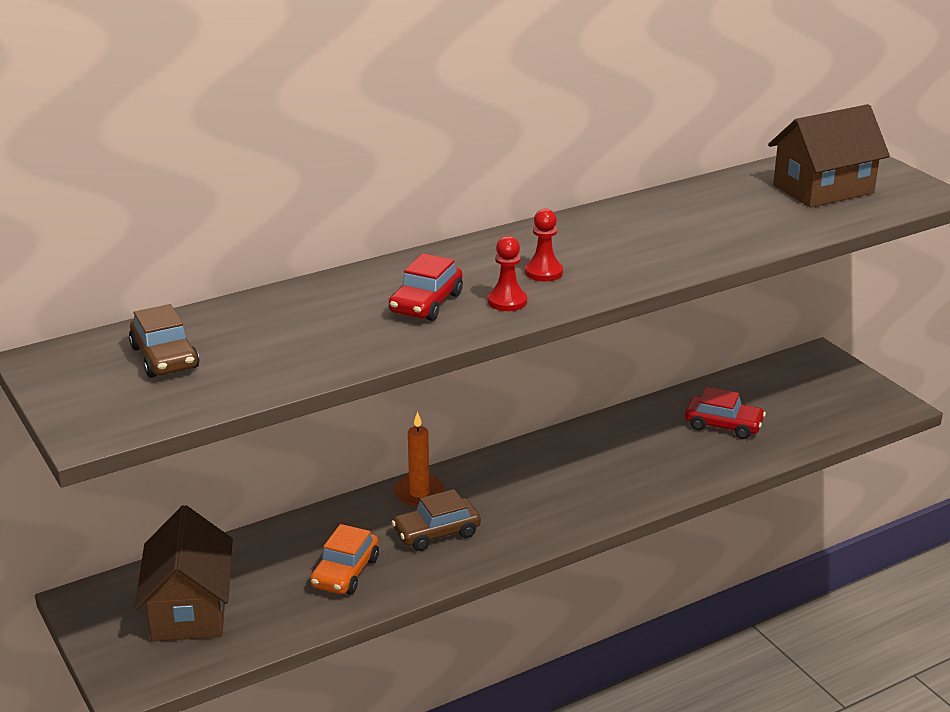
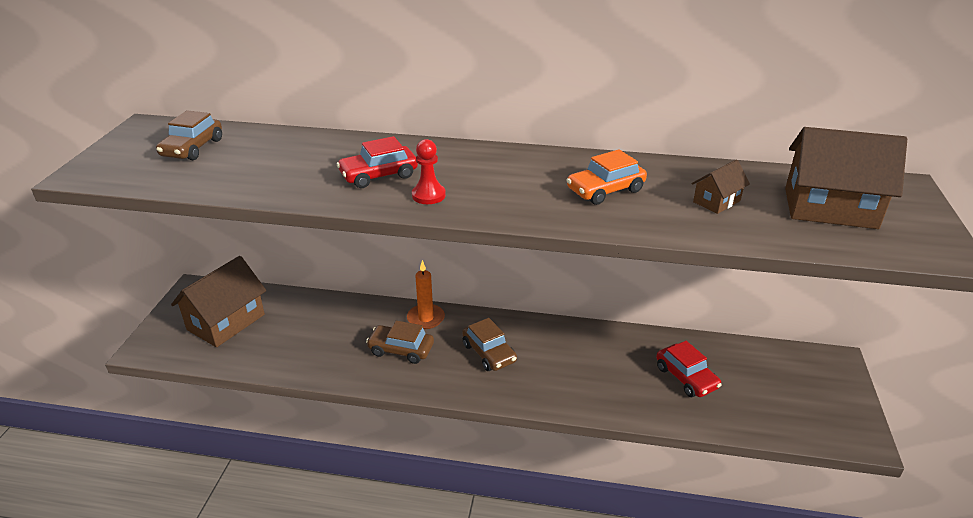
camera: 40 degrees right, 5 degrees up
orange car [310,524,379,595] -> orange car moved to [566,150,647,205]
red pawn [525,209,563,281] -> none
none -> brown car [462,318,517,371]
none -> brown house [692,160,750,214]

